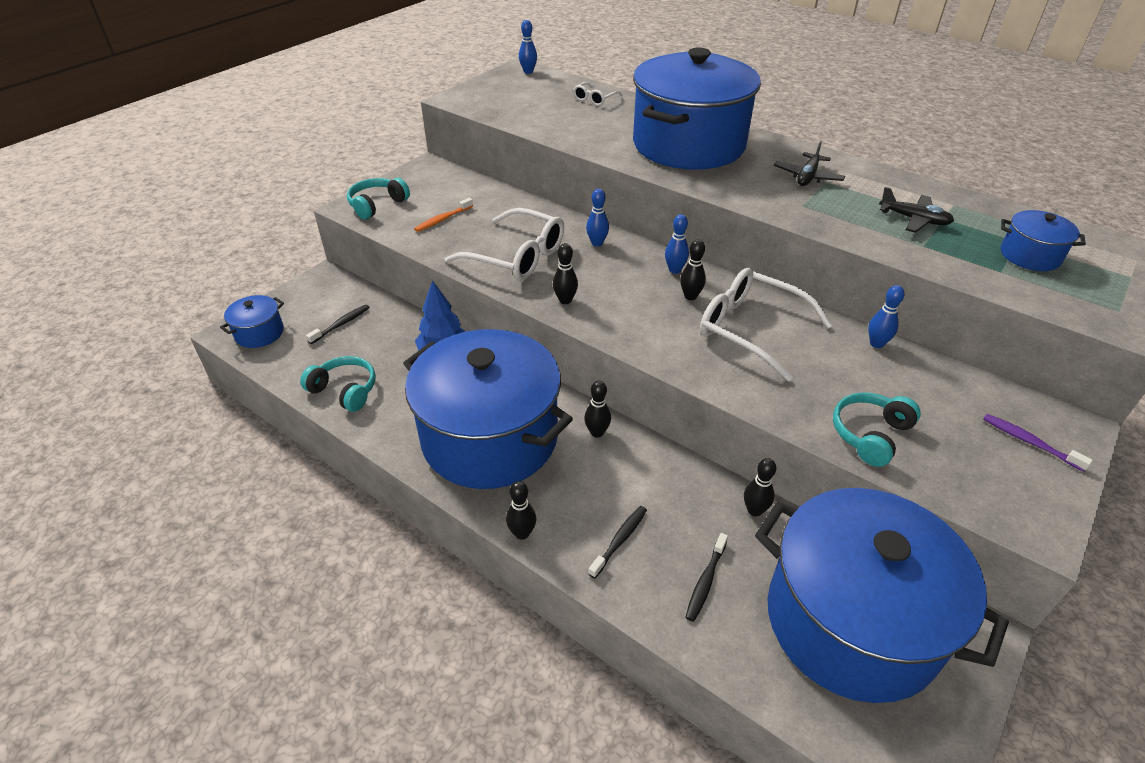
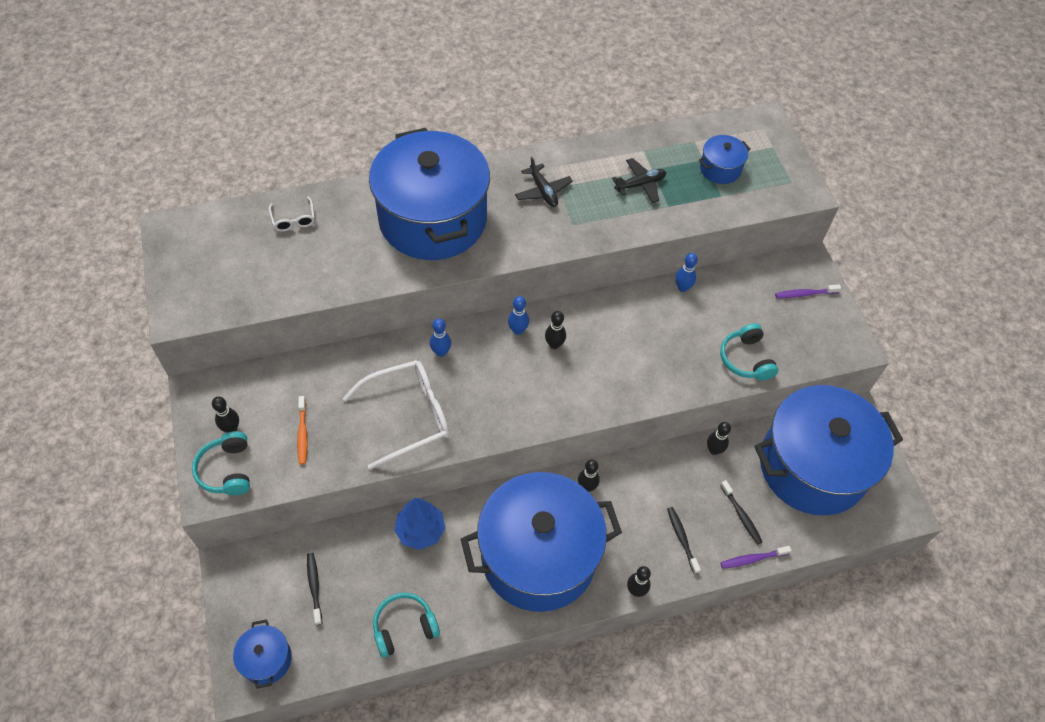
camera: 55 degrees left, 15 degrees up
blue bowling pin [519,20,537,74] -> none
black bowling pin [553,243,578,304] -> black bowling pin moved to [212,397,239,433]
white glasses [700,268,833,381] -> none
none -> purple toothbrush [720,546,792,569]

